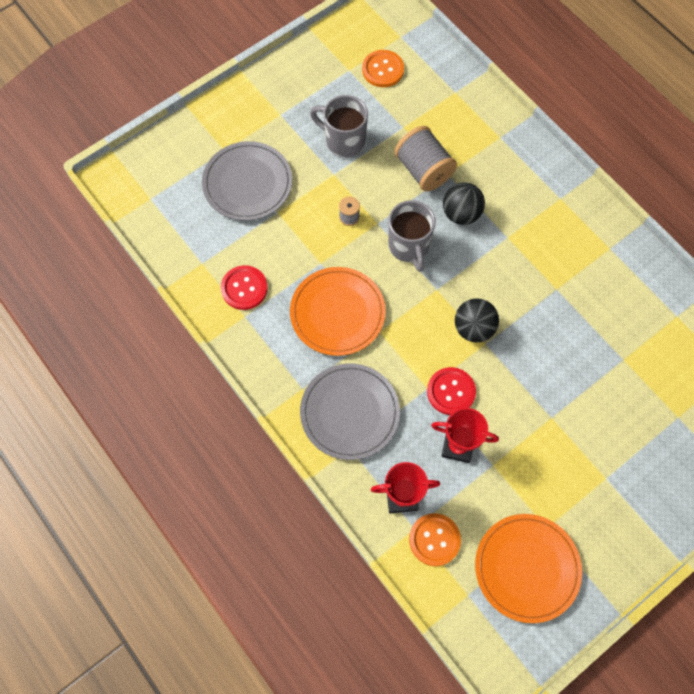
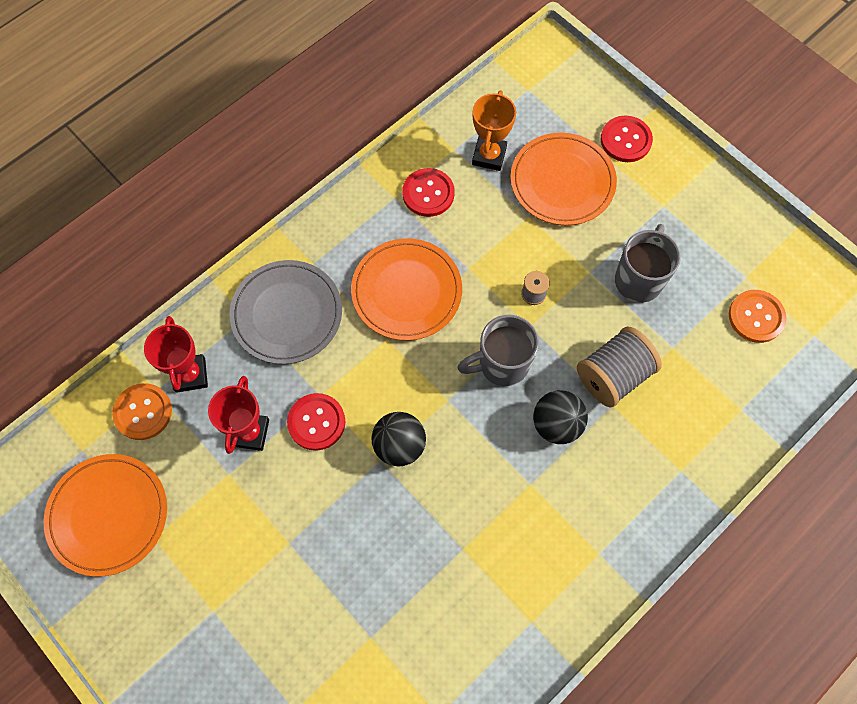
camera: 85 degrees right, 0 degrees up
grey plate [202,141,292,221] -> orange plate [510,133,617,225]
none -> orange trophy [472,90,516,171]
none -> red button [601,115,653,162]

